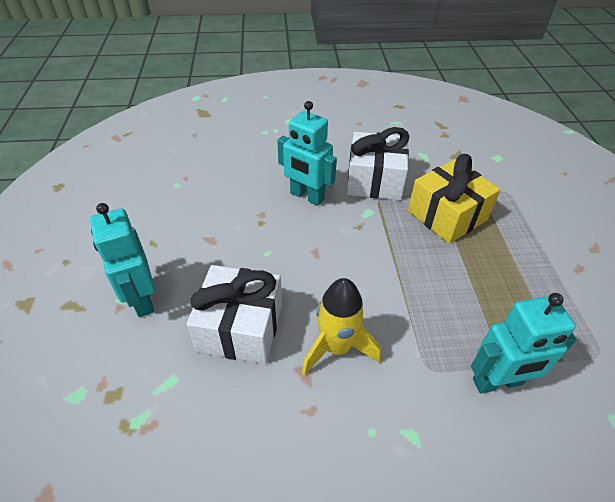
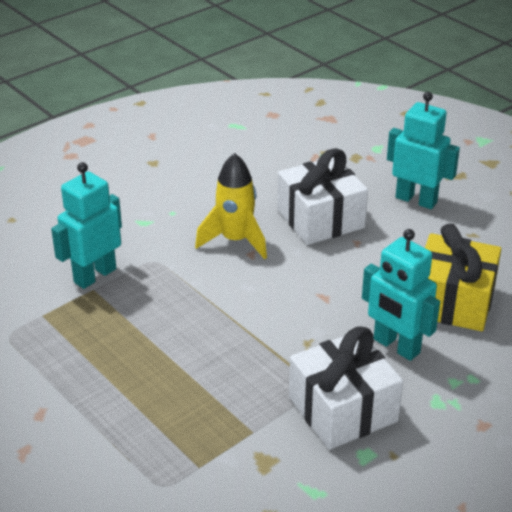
camera: 145 degrees right, 10 degrees down
turquoise robot [277,101,337,206] -> turquoise robot turned 135 degrees counterclockwise [362,229,440,361]
yellow gift [408,154,501,244] -> yellow gift moved to [425,223,501,331]

